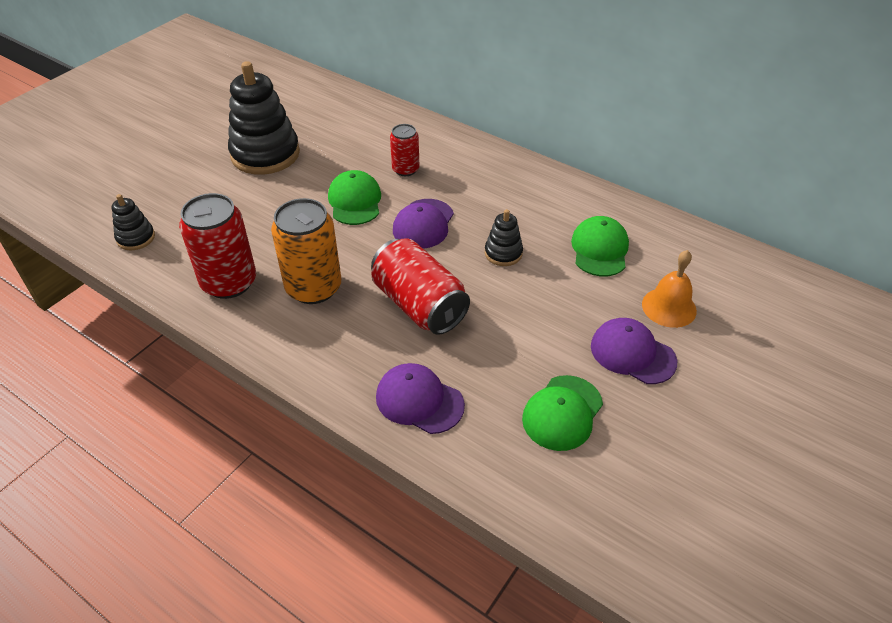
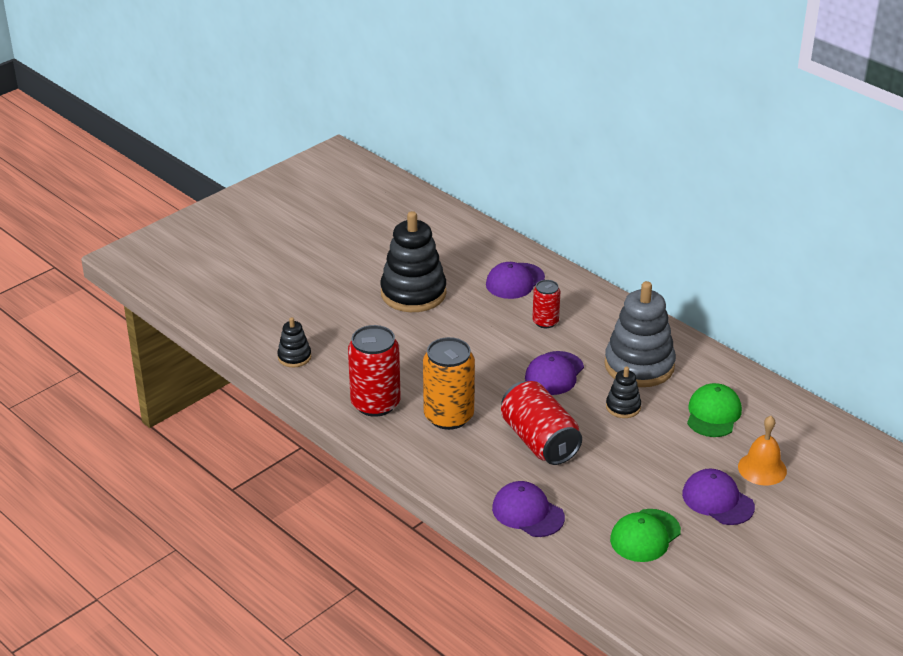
camera: 10 degrees right, 10 degrees down
green cap [328,170,381,225] -> none
none -> purple cap [486,262,545,299]
none -> grey stacking toy [604,281,676,387]

